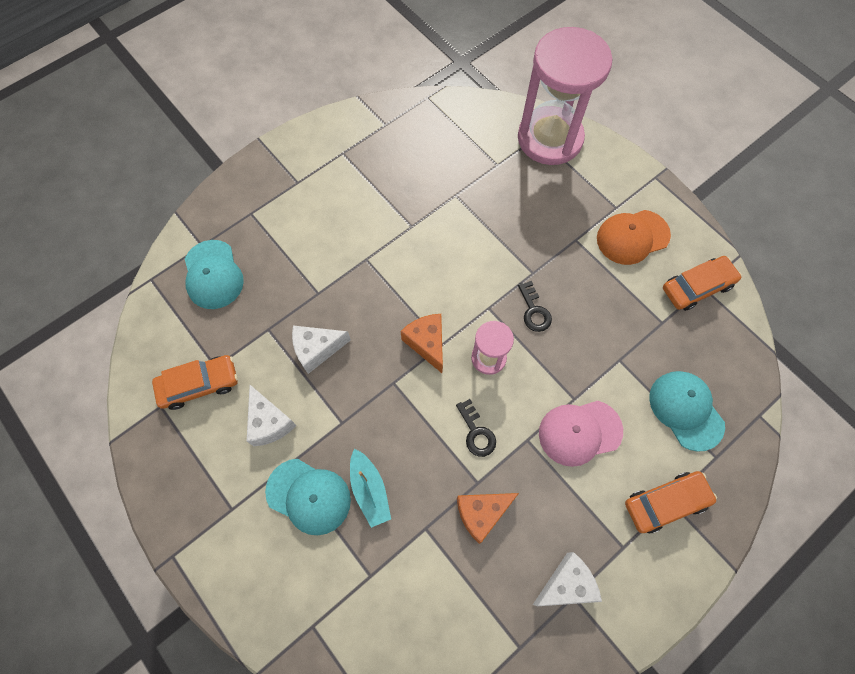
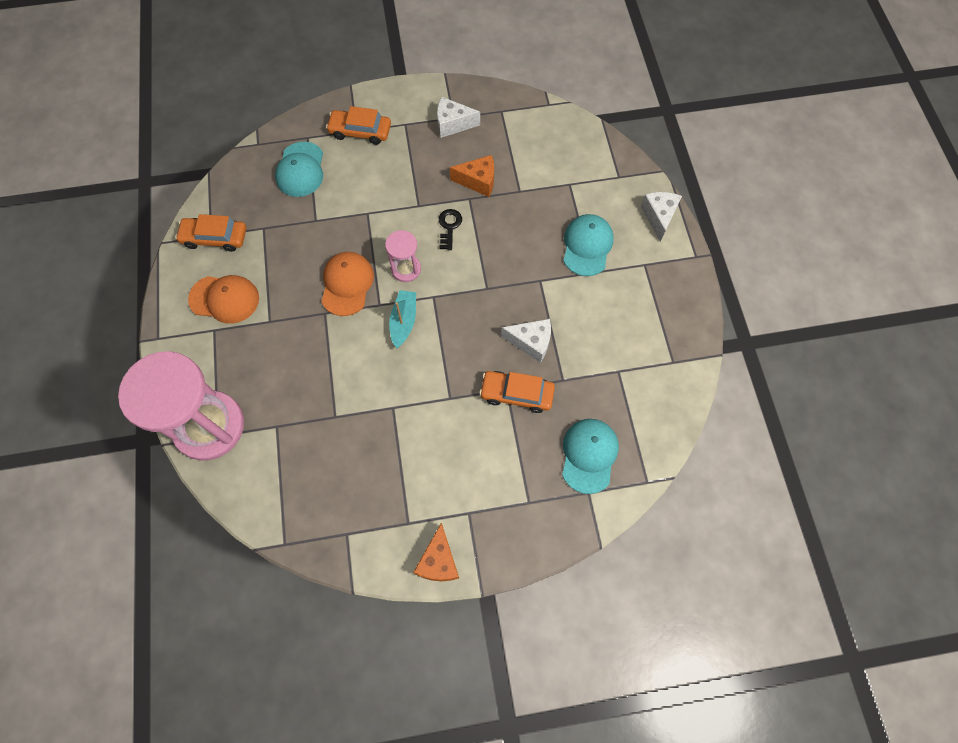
camera: 150 degrees left, 0 degrees up
orange car [152,355,238,410] -> orange car moved to [479,371,555,413]
white cheese [247,385,297,446] -> white cheese moved to [640,192,682,242]
turquoise cap [265,459,351,535] -> turquoise cap turned 45 degrees clockwise [563,214,614,276]
turquoise boat [350,449,391,528] -> turquoise boat moved to [389,290,416,349]
orange cheese [401,314,443,373] -> orange cheese moved to [413,523,459,581]
black key [518,281,552,332] -> orange cap [321,252,374,316]
pink cap [539,401,623,467] -> none

